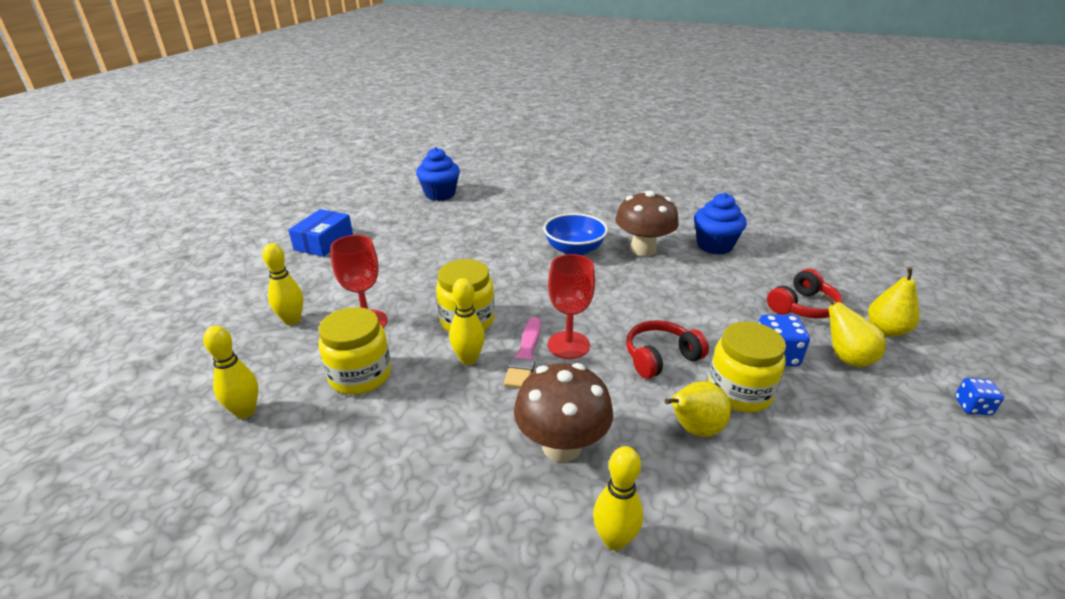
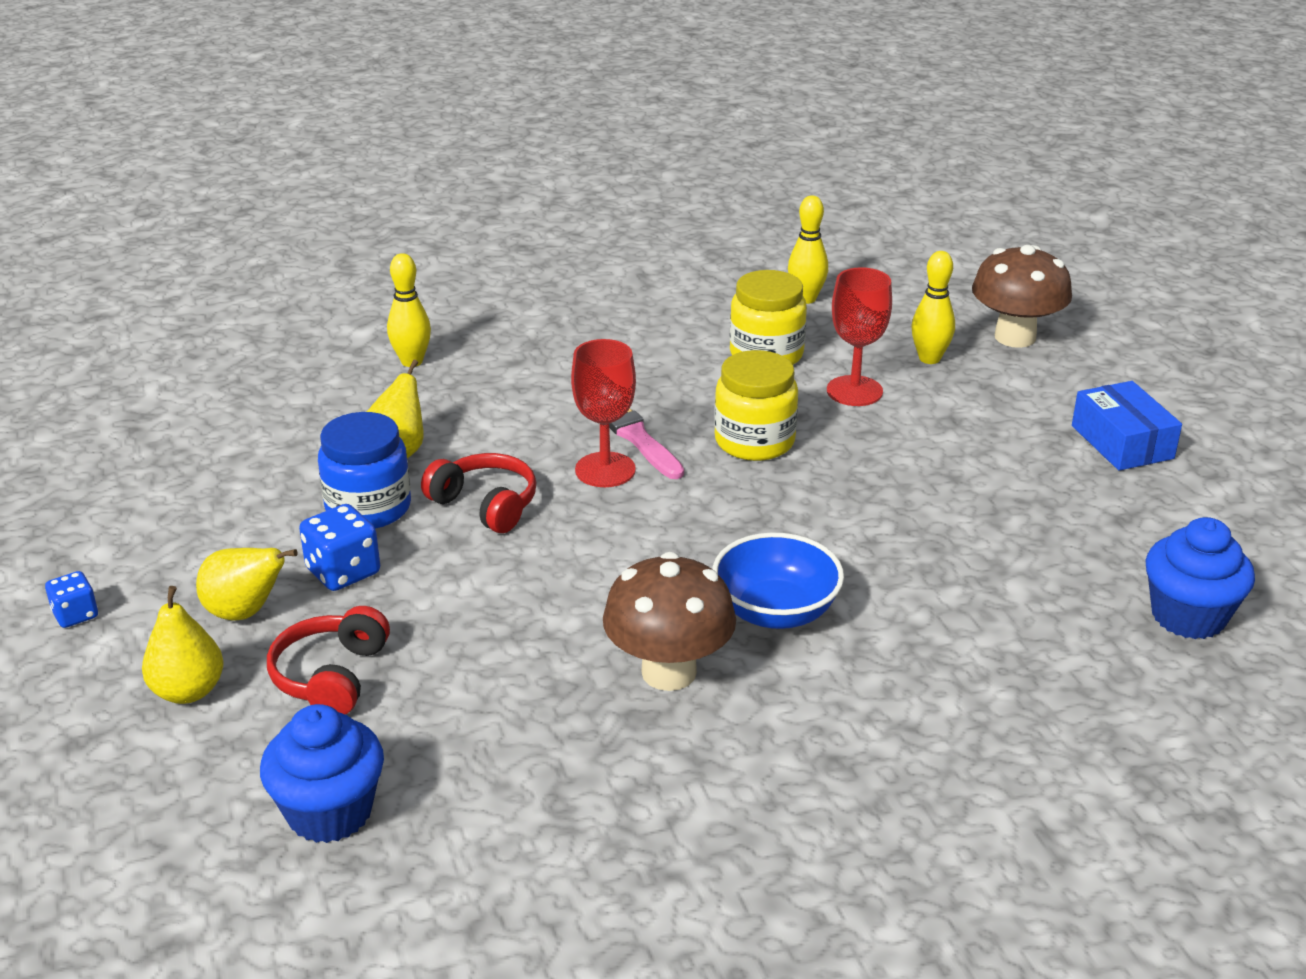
camera: 140 degrees right, 0 degrees up
yellow bowling pin [449,278,485,365] -> none
brown mushroom [514,363,613,462] -> brown mushroom moved to [972,245,1072,348]
red headphones [626,320,709,379] -> red headphones turned 75 degrees counterclockwise [421,453,537,533]
blue cupcake [694,193,747,254] -> blue cupcake moved to [260,704,384,843]
yellow jar [708,322,786,413] -> blue jar [318,412,411,529]

